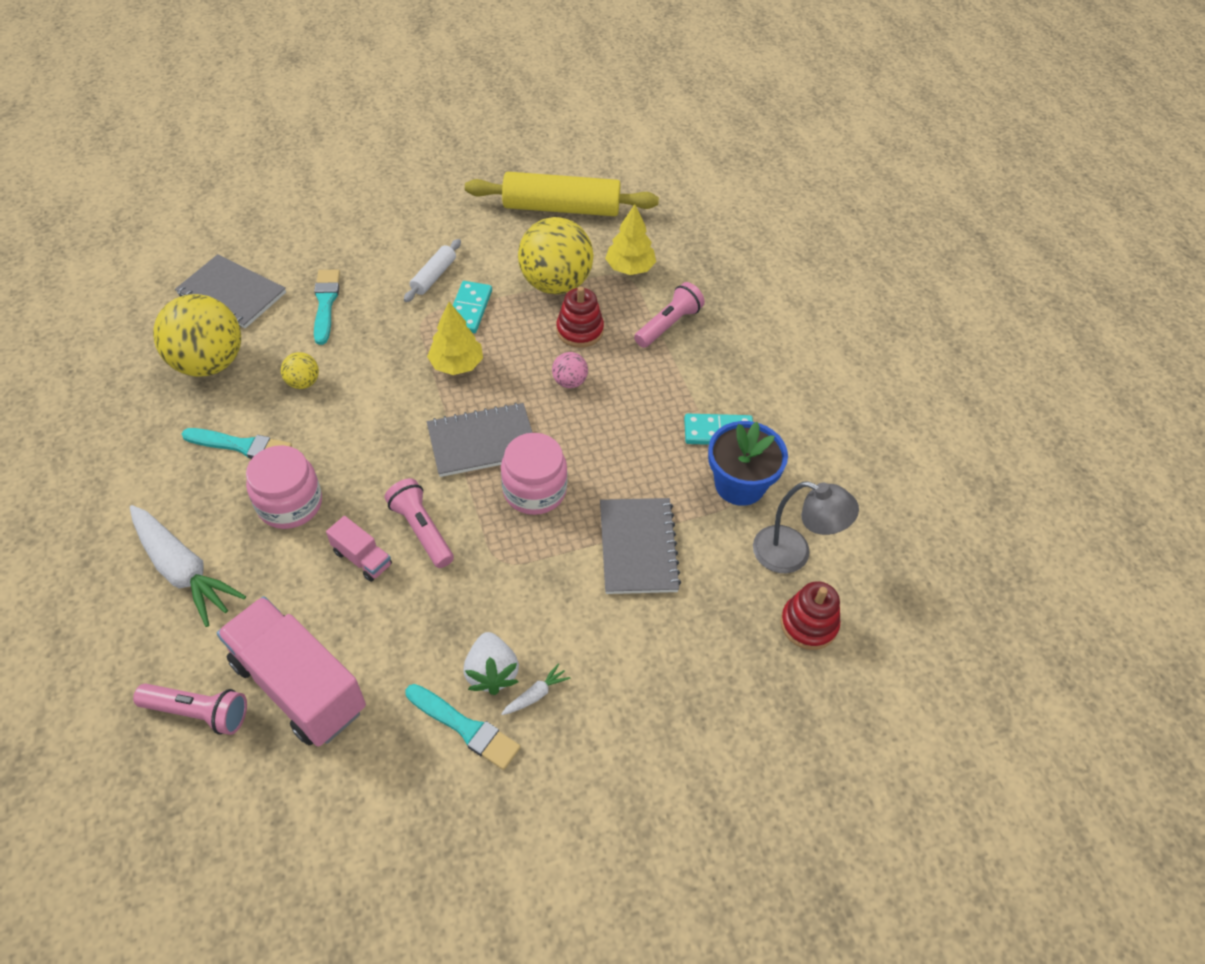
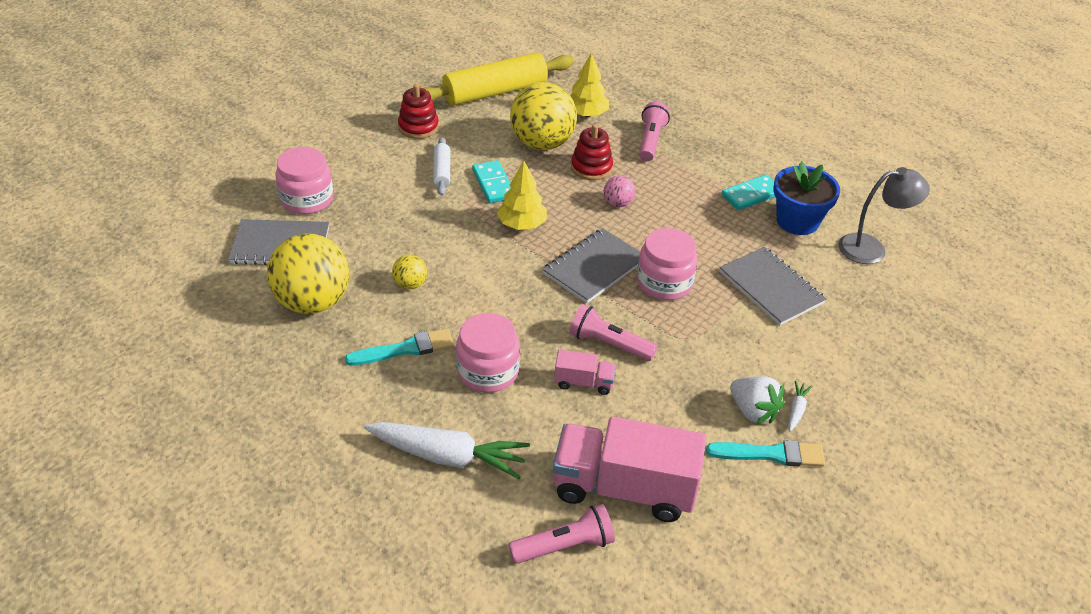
camera: 30 degrees left, 10 degrees down
turquoise brush [314,269,340,345] -> none
red stacking toy [780,581,840,650] -> red stacking toy moved to [398,84,439,139]
none -> pink jar [275,147,333,214]

